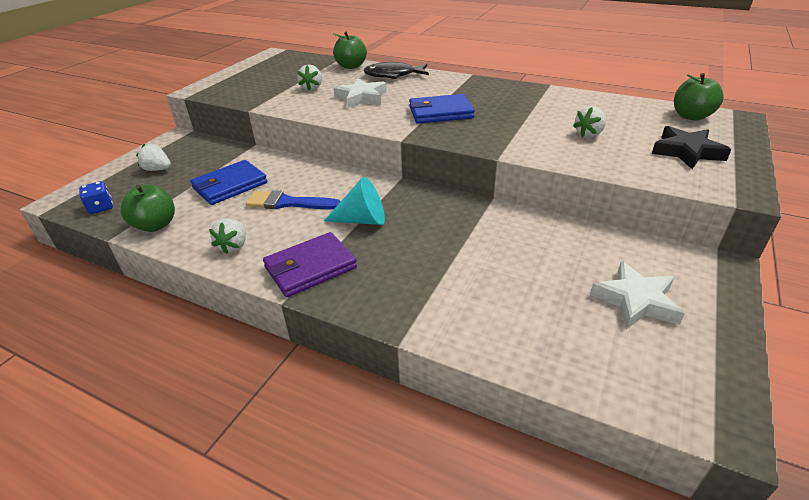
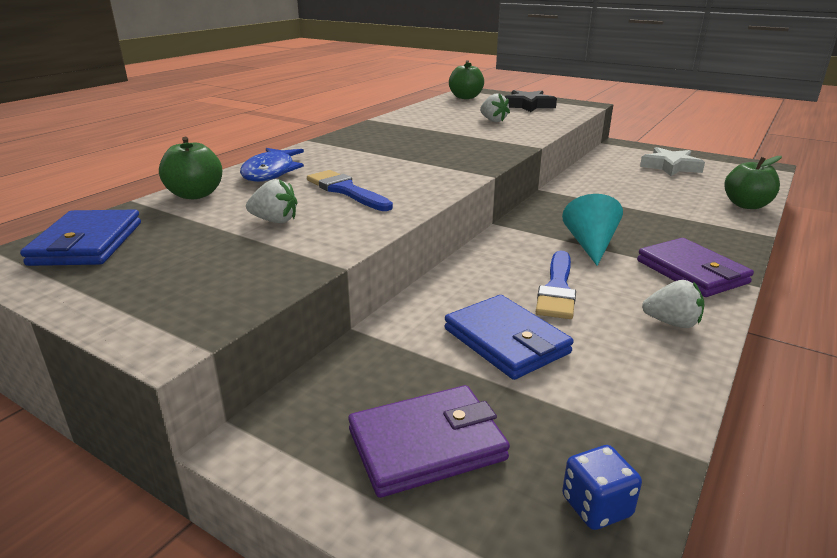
camera: 85 degrees left, 10 degrees down
green apple [121,184,175,232] -> green apple moved to [724,156,782,209]
white strawberry [136,144,171,171] -> purple wallet [348,385,510,498]
white star [333,78,387,108] -> blue brush [307,170,393,211]
black fish [364,62,429,79] -> blue fish [240,148,304,182]
blue wallet [409,94,475,124] -> blue wallet moved to [20,210,141,266]

